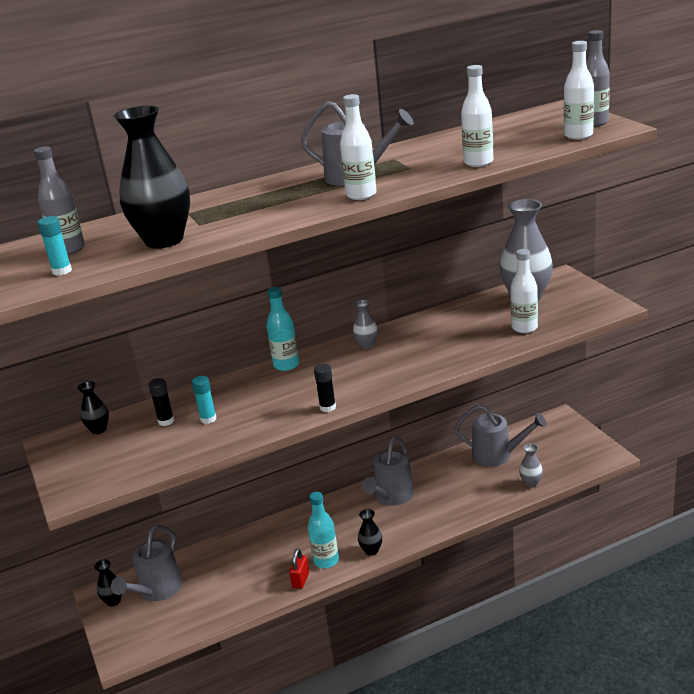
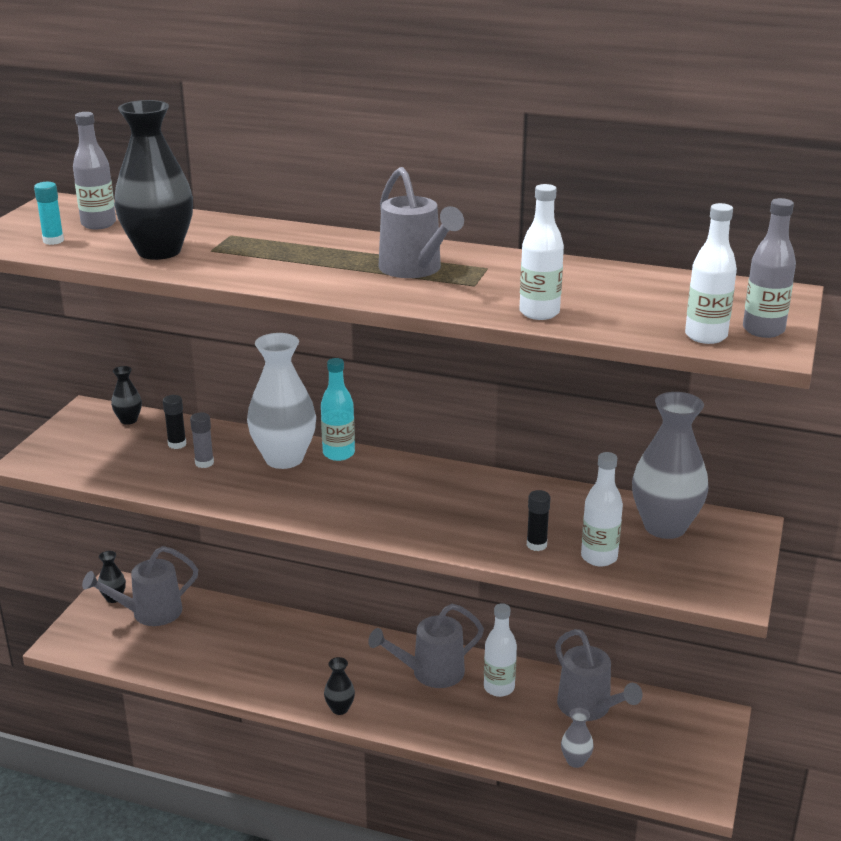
camera: 40 degrees right, 0 degrees up
turquoise glue stick [192,376,217,424] -> grey glue stick [190,413,214,468]
red padlock [289,548,309,589] -> none
turquoise bottle [308,492,339,568] -> none
black glue stick [314,364,336,412] -> black glue stick moved to [527,490,550,551]
white bottle [340,94,377,200] -> white bottle moved to [484,603,517,697]
grey vase [353,300,378,349] -> none
none -> white vase [247,333,316,469]

